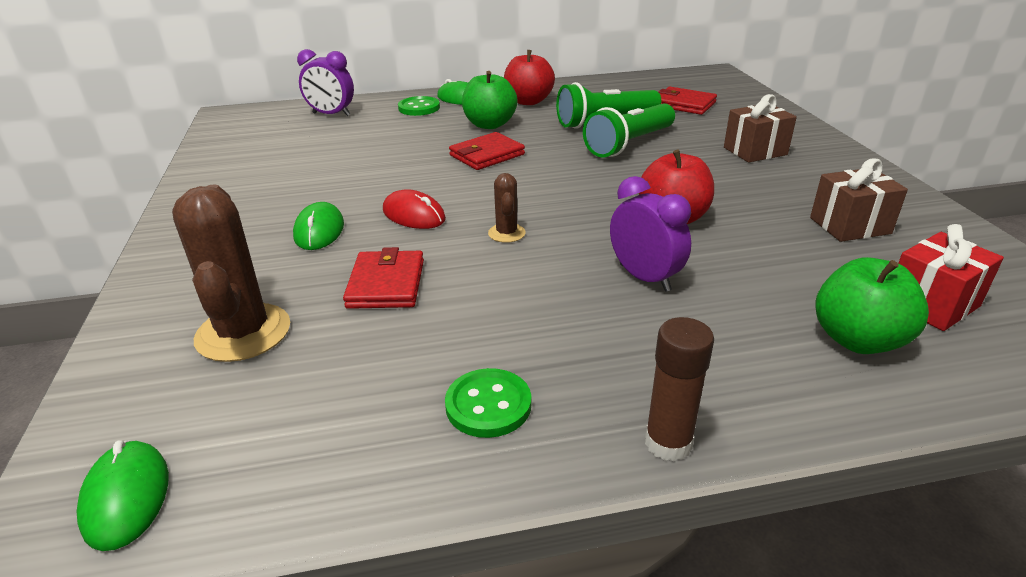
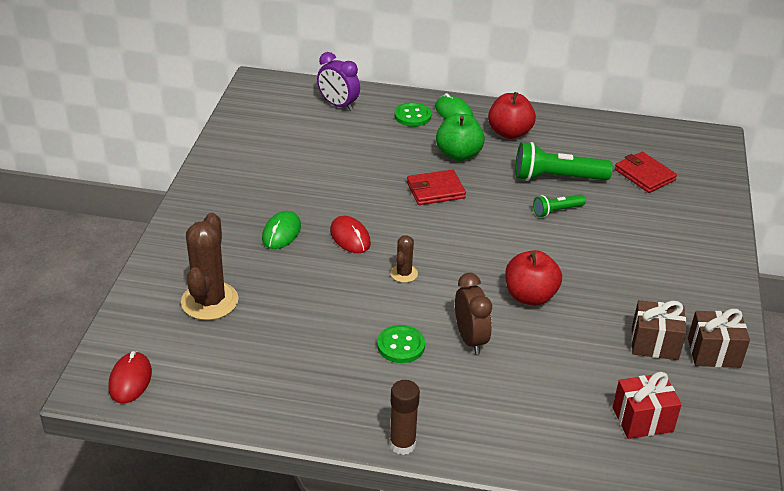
camera: 20 degrees right, 5 degrees up
green mouse [77,440,169,551] -> red mouse [108,351,152,404]
red wallet [343,247,424,309] -> none
green button [445,368,531,438] -> green button moved to [377,325,425,363]
green flashlight [583,103,675,158] -> green flashlight [533,194,586,217], size x0.54
purple clock [610,176,691,292] -> brown clock [455,273,492,354]
brown gift [724,94,797,163] -> brown gift moved to [688,309,750,368]
green apple [815,257,929,354] -> none

